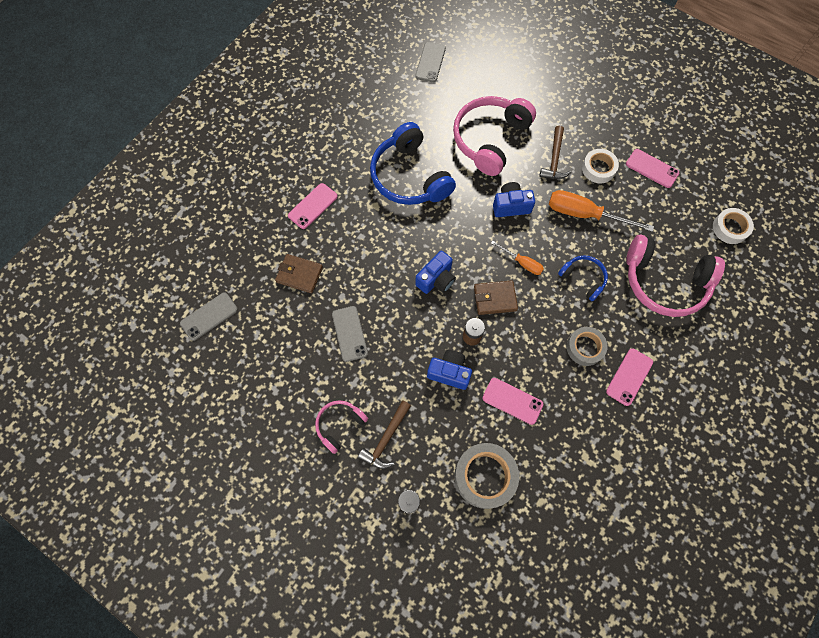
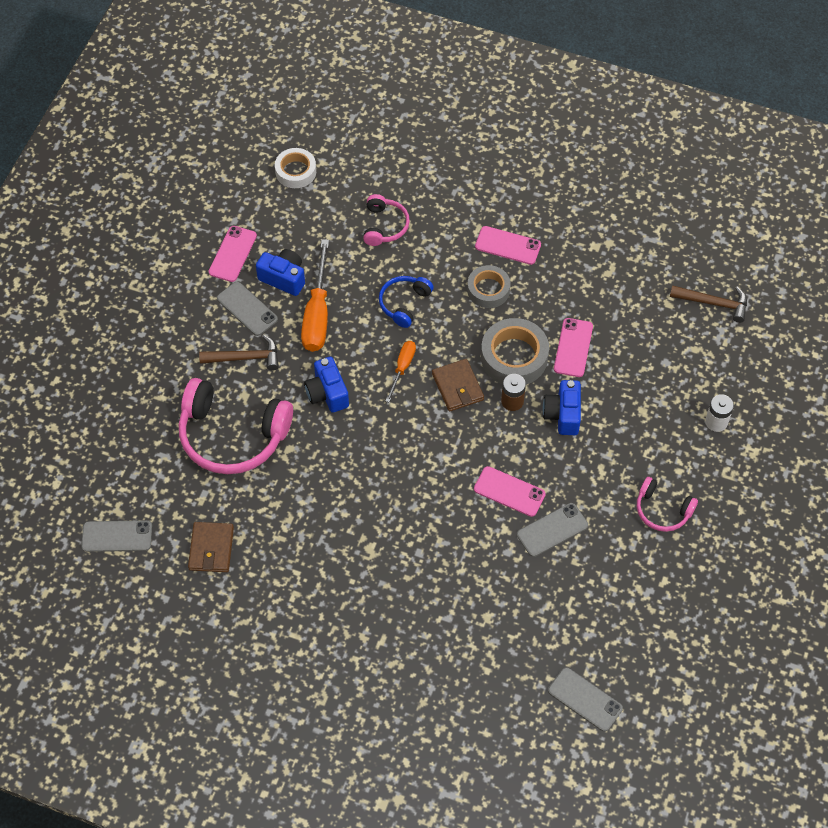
camera: 105 degrees left, 10 degrees down
brown wallet [275,254,323,293] -> brown wallet moved to [188,522,234,572]
pink phone [288,183,338,229] -> pink phone moved to [474,466,546,517]
brown hammer [358,400,411,469] -> brown hammer moved to [670,285,747,323]
blue headphones [370,122,456,205] -> none
blue camera [415,250,456,294] -> blue camera moved to [256,249,305,296]
grey tape [454,443,519,509] -> grey tape moved to [481,318,549,385]
white tape [582,149,619,183] -> grey phone [217,282,278,336]
pink headphones [626,235,725,317] -> pink headphones [363,194,410,246], size x0.52

